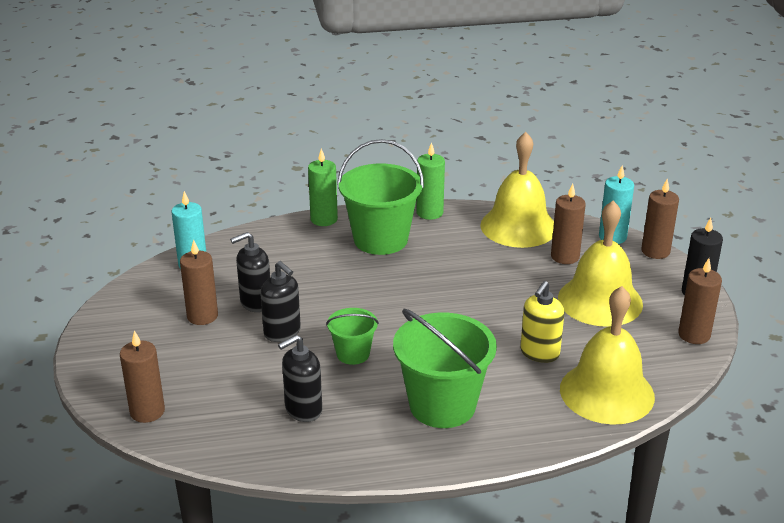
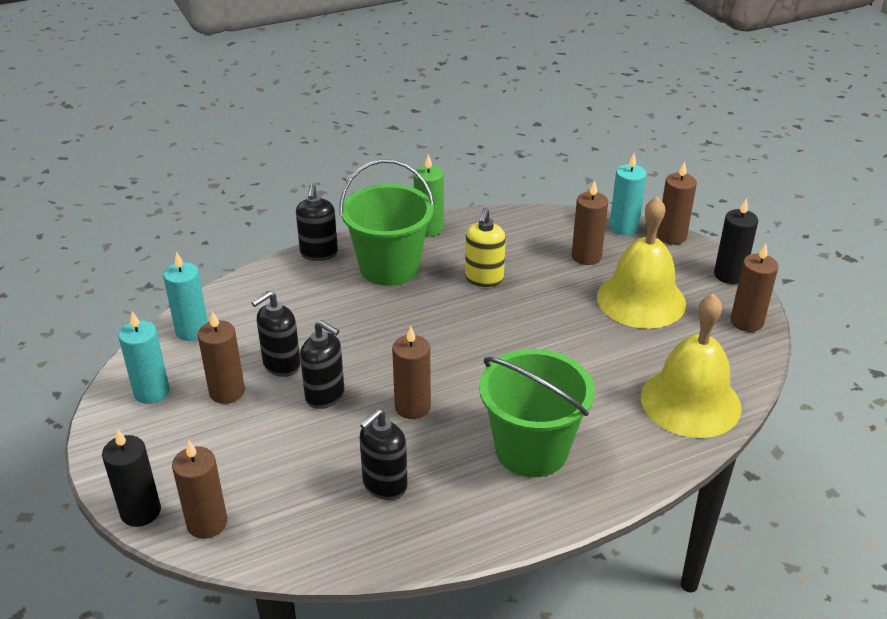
camera: 15 degrees left, 5 degrees up
green candle [308,149,338,226] -> black soap dispenser [296,184,338,261]
green bucket [326,308,379,365] -> brown candle [392,326,431,419]
yellow bell [480,132,554,248] -> none
yellow soap dispenser [520,281,564,363] -> yellow soap dispenser moved to [465,208,506,287]
none -> black candle [102,428,161,527]
none -> turquoise candle [118,311,170,404]

